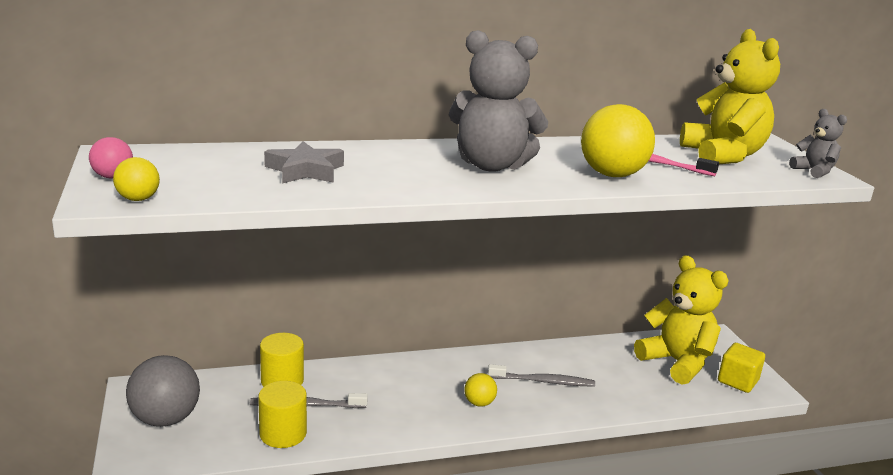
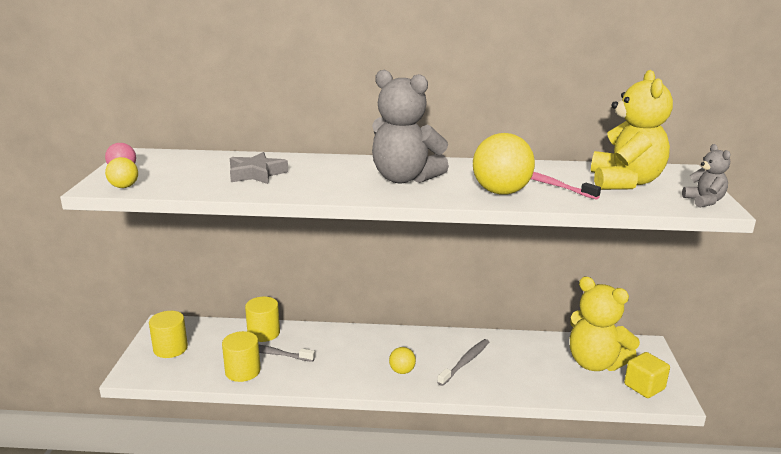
camera: 20 degrees right, 0 degrees up
grey ball [126,355,200,427] -> yellow cylinder [149,311,188,358]
grey toothbrush [488,364,595,387] -> grey toothbrush turned 75 degrees counterclockwise [437,339,489,386]
yellow teddy bear [634,255,729,385] -> yellow teddy bear turned 150 degrees clockwise [570,276,640,371]

